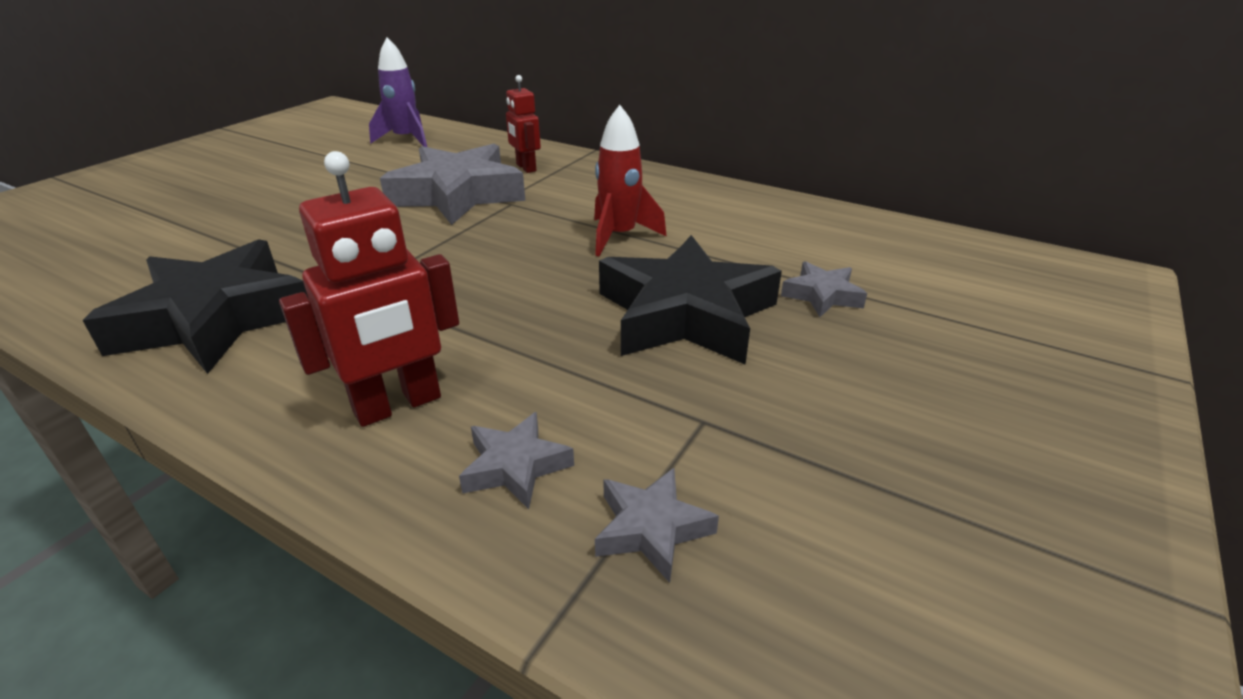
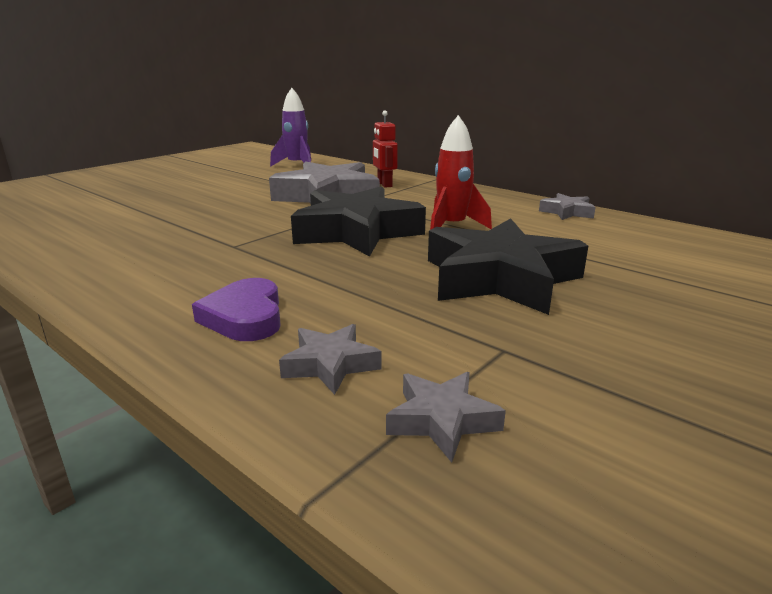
camera: 10 degrees right, 10 degrees down
black star [82,239,308,374] -> black star moved to [291,186,426,257]
red robot [279,151,459,427] -> purple heart [192,278,281,341]
grey star [781,261,867,317] -> grey star moved to [539,193,596,220]

